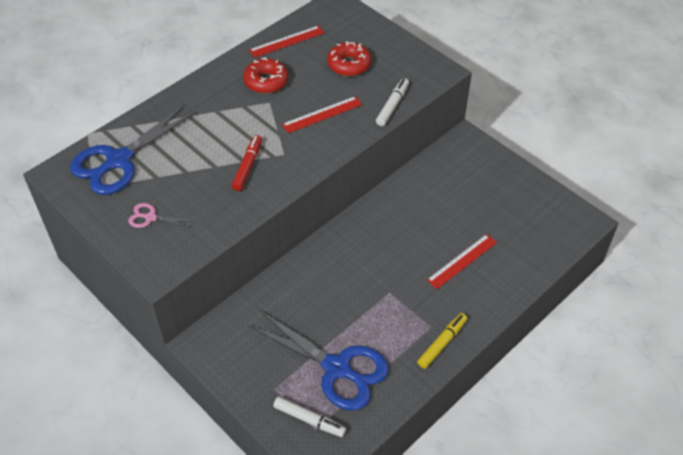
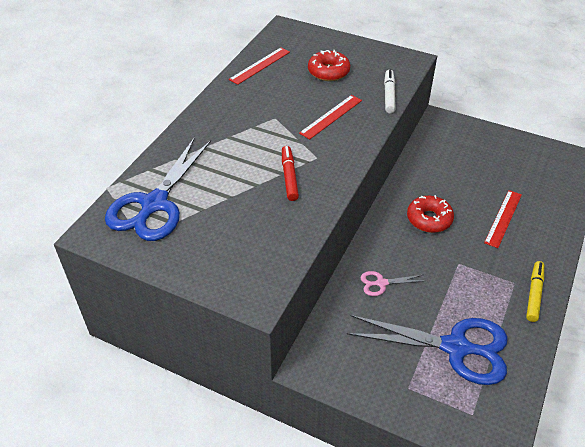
camera: 20 degrees left, 5 degrees down
pink scissors [128,203,195,228] -> pink scissors moved to [361,271,423,296]
red donut [243,57,288,94] -> red donut moved to [407,195,454,233]
white marker [273,397,346,437] -> none

